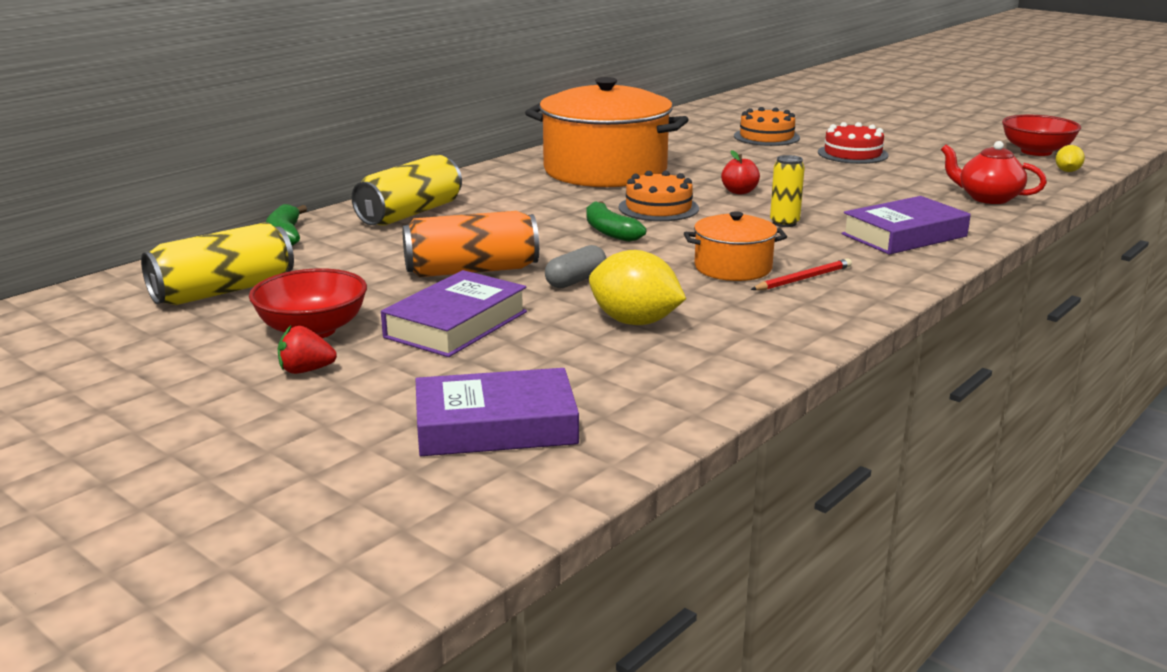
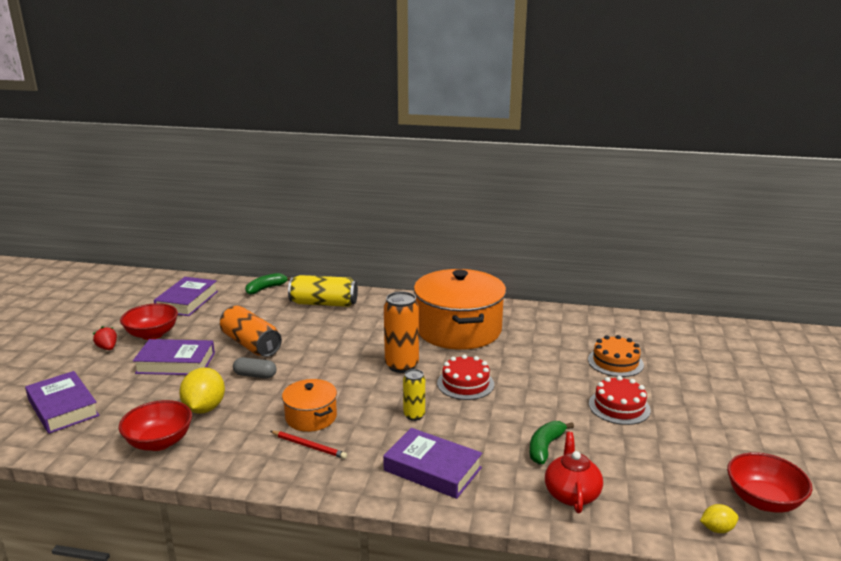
camera: 60 degrees right, 0 degrees up
yellow can [141,222,294,305] -> purple book [154,277,218,316]
green banana [586,201,646,242] -> green banana moved to [529,421,574,464]
orange cake [619,171,699,221] -> orange can [384,291,419,373]
red apple [721,150,760,194] -> red cake [437,354,494,400]
none -> red bowl [119,400,192,451]

